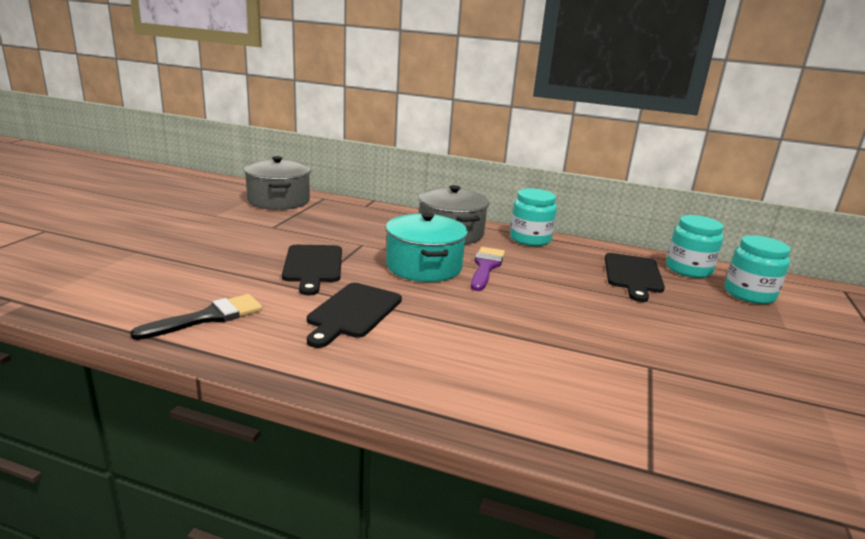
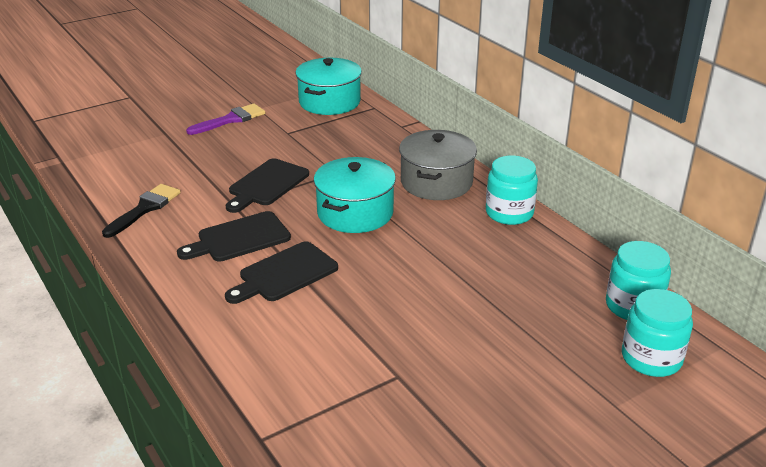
camera: 40 degrees right, 10 degrees up
black brush [130,294,263,340] -> black brush turned 60 degrees counterclockwise [102,184,181,238]
grey pot [244,156,311,210] -> turquoise pot [295,58,362,115]
purple brush [471,247,505,291] -> purple brush moved to [186,103,265,135]
black cutting board [605,253,665,302] -> black cutting board moved to [225,241,338,304]

